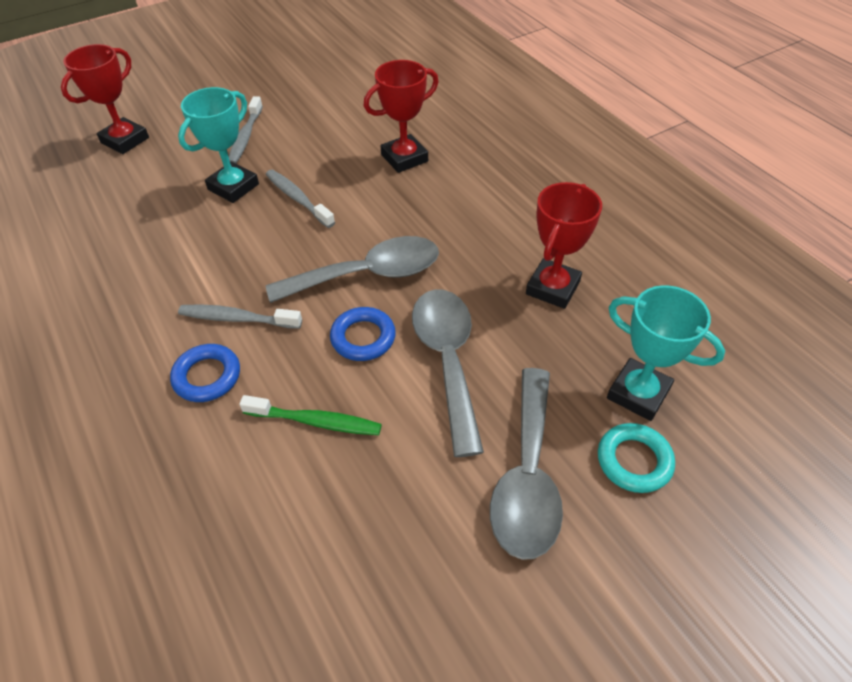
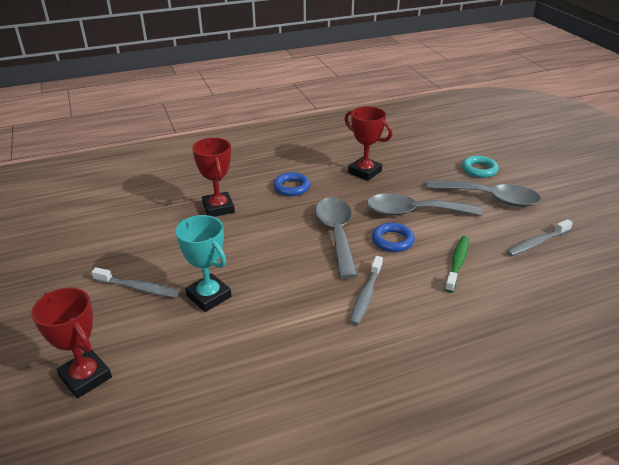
camera: 80 degrees left, 15 degrees down
blue ring [170,344,240,402] -> blue ring moved to [273,172,310,196]
grey toothbrush [266,170,335,228] -> grey toothbrush moved to [506,219,573,256]
turquoise trophy [607,285,725,421] -> none

